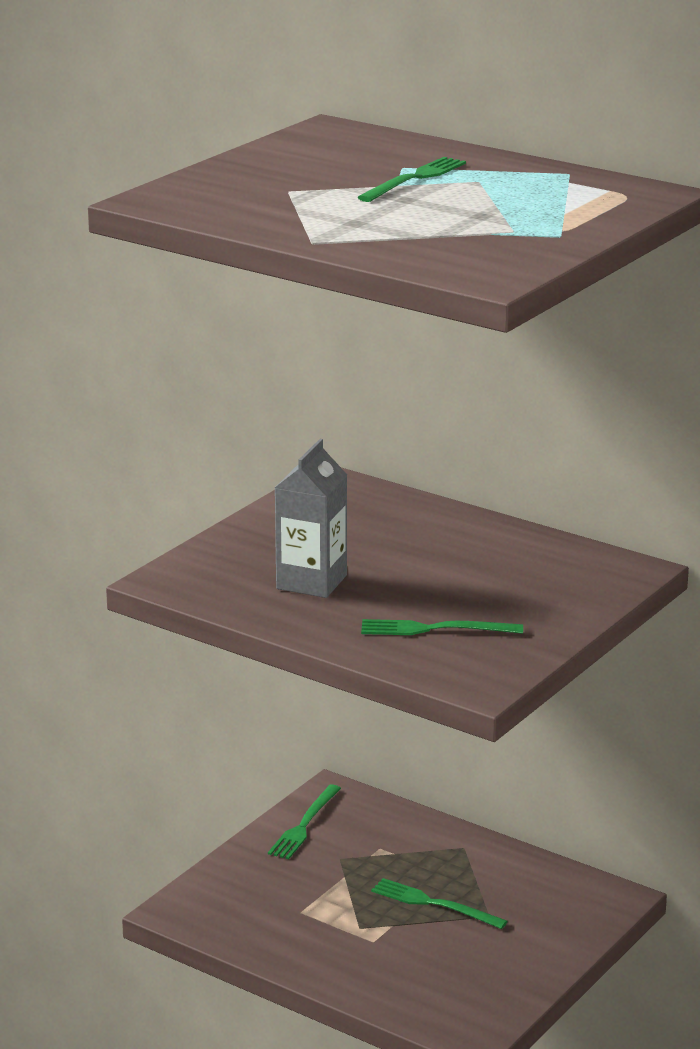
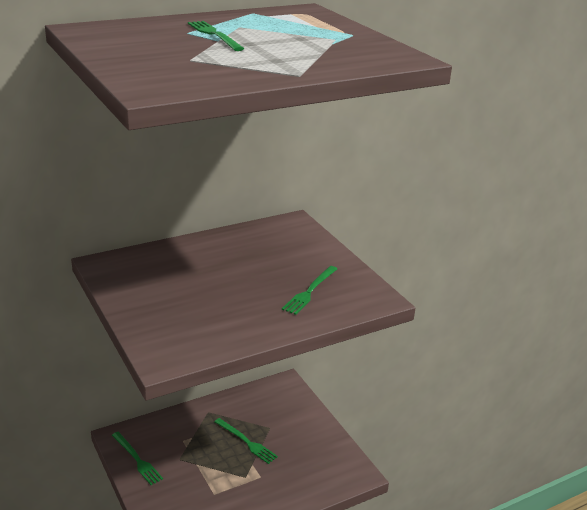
camera: 65 degrees left, 5 degrees up
grey carton [275,439,347,598] -> none
green fork [371,878,508,929] -> green fork turned 105 degrees counterclockwise [214,418,278,464]

